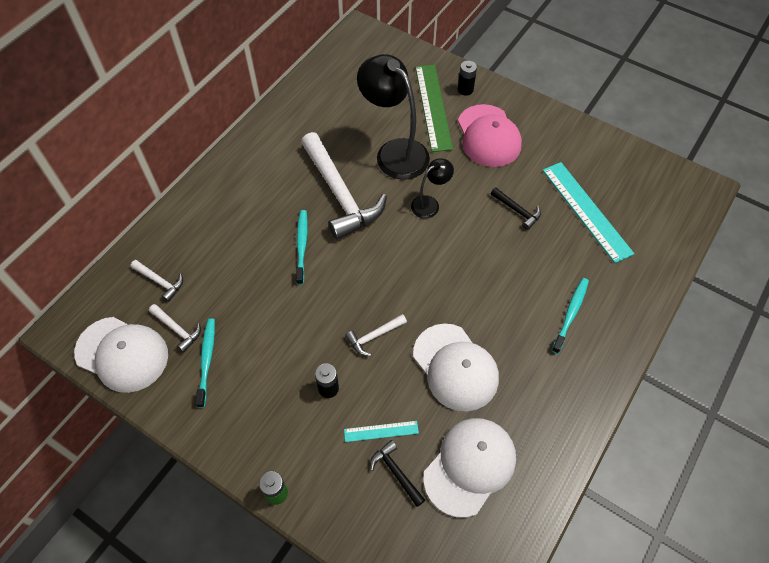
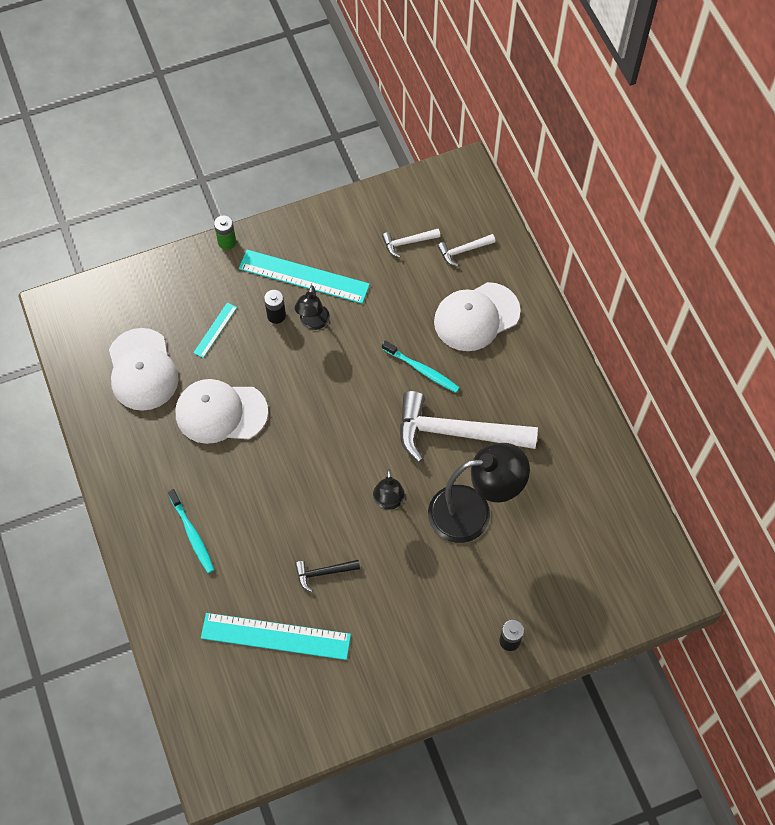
camera: 125 degrees right, 5 degrees up
white cap [74,317,168,393] -> white cap moved to [434,282,521,351]
turquoise toothbrush [195,318,215,408] -> none
white hammer [345,314,407,356] -> none
black hammer [370,440,425,507] -> none
green ruler [415,65,453,152] -> none
pink cap [458,104,522,167] -> none
none -> turquoise ruler [239,250,370,304]
none -> black lamp [295,285,330,330]

